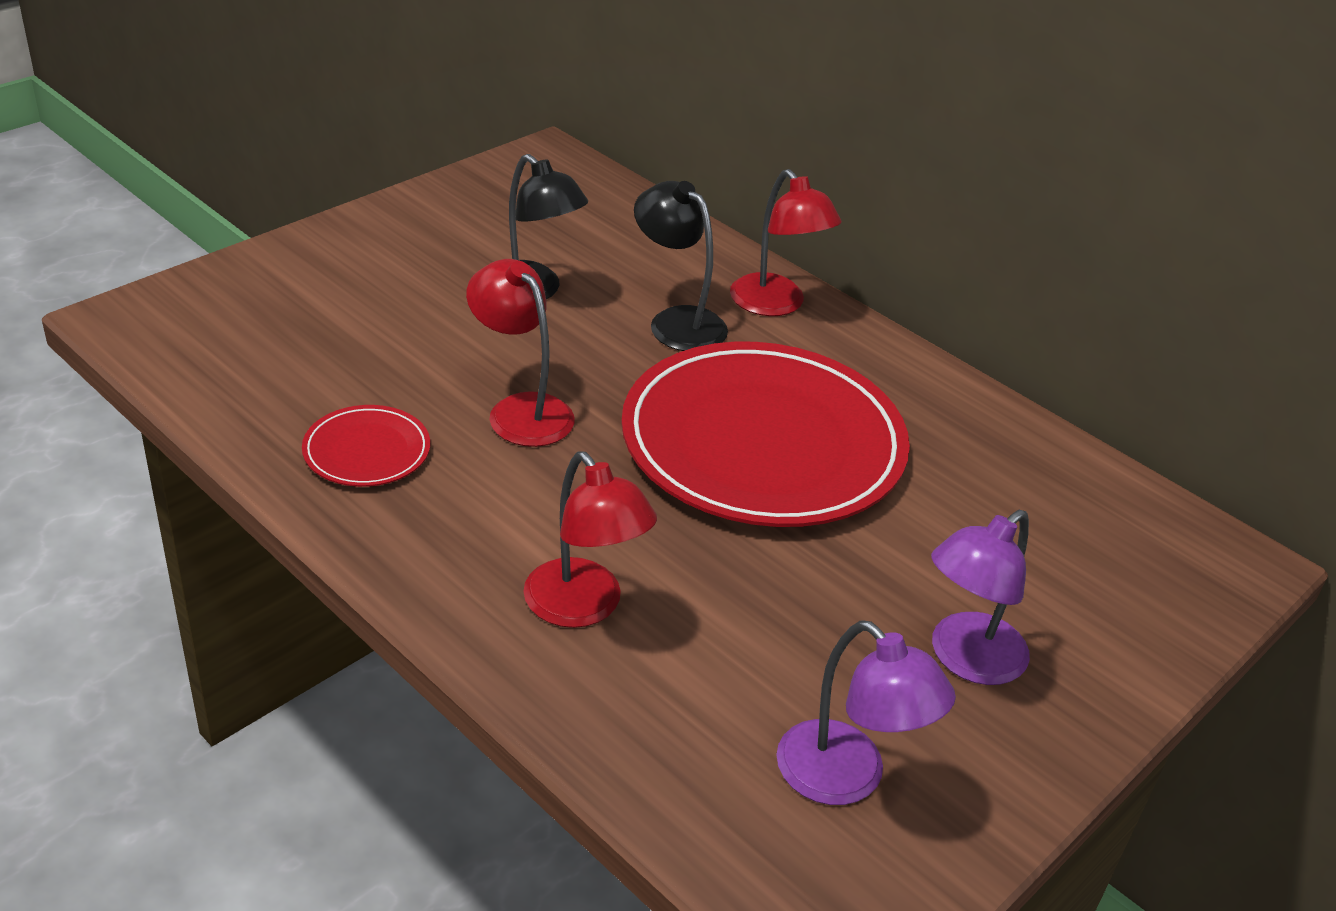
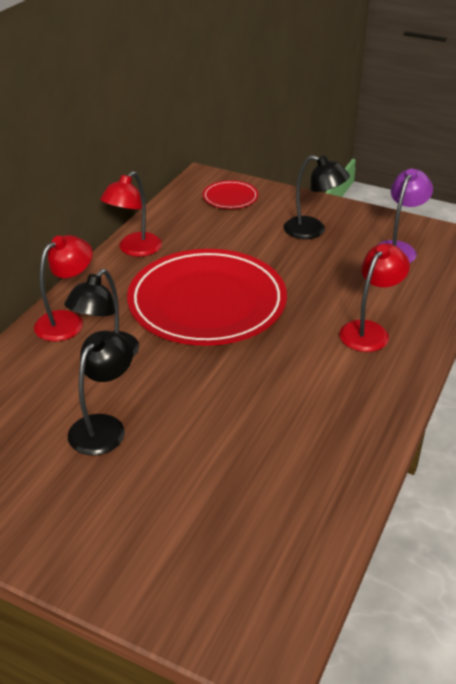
camera: 105 degrees left, 0 degrees up
red plate [302,405,430,487] -> red plate moved to [203,180,258,209]
red lamp [466,259,575,447] -> red lamp moved to [100,171,162,257]
purple lamp [931,510,1030,685] -> black lamp [283,155,350,239]

